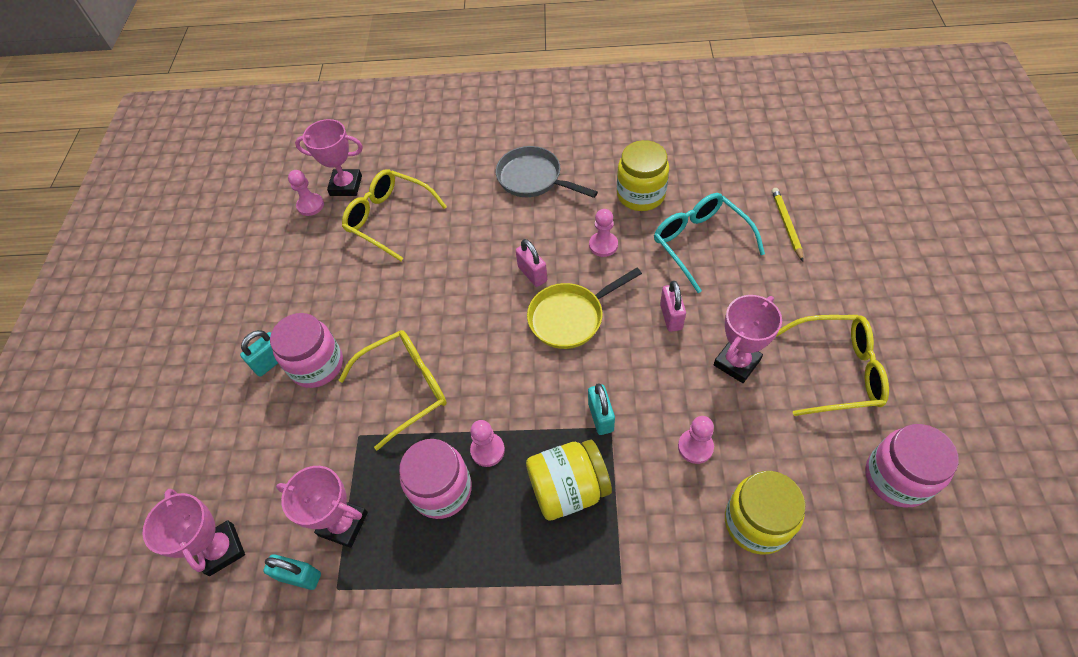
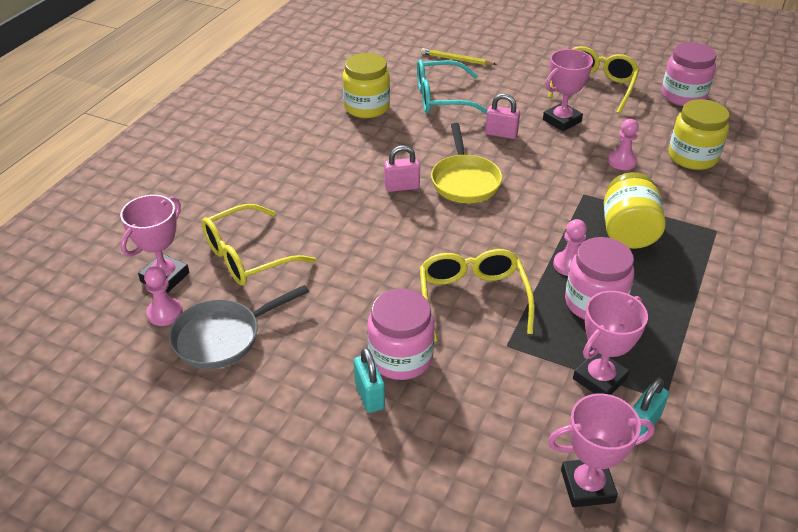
camera: 70 degrees left, 15 degrees down
grey pan [496,146,598,198] -> grey pan moved to [169,285,309,369]
turquoise padlock [588,383,615,435] -> none
pink pawn [589,209,618,257] -> none
pink trophy [714,295,782,383] -> pink trophy turned 75 degrees clockwise [543,49,593,131]

